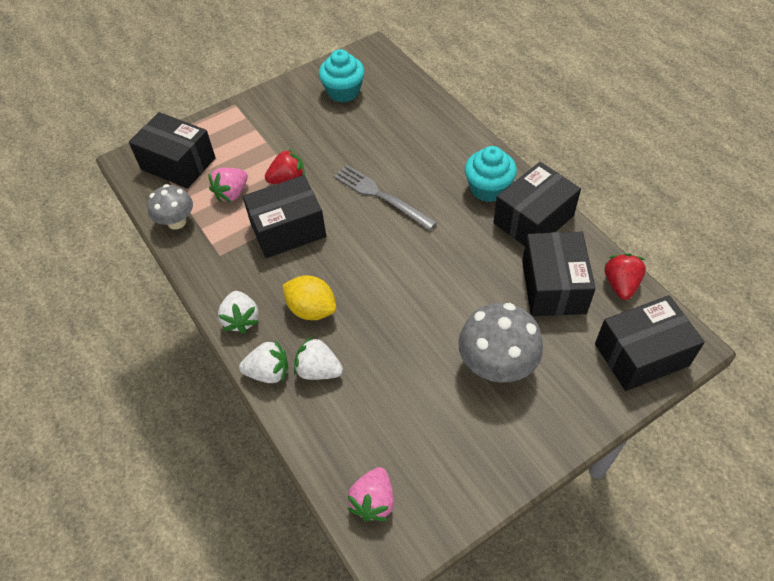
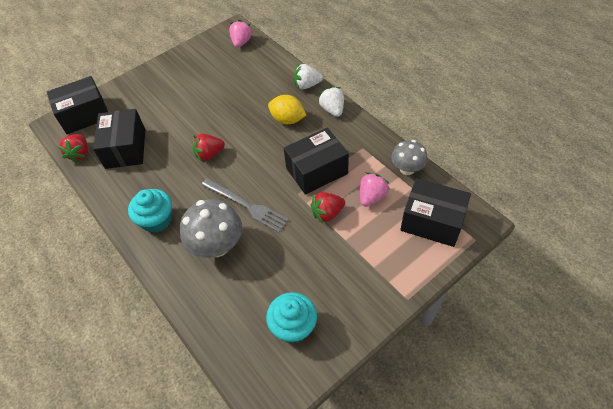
camera: 175 degrees right, 0 degrees up
white strawberry [294,336,343,380] -> none
grey mushroom [458,303,543,383] -> grey mushroom moved to [180,199,242,258]
black box [493,162,581,246] -> none
none -> red strawberry [193,134,225,162]

